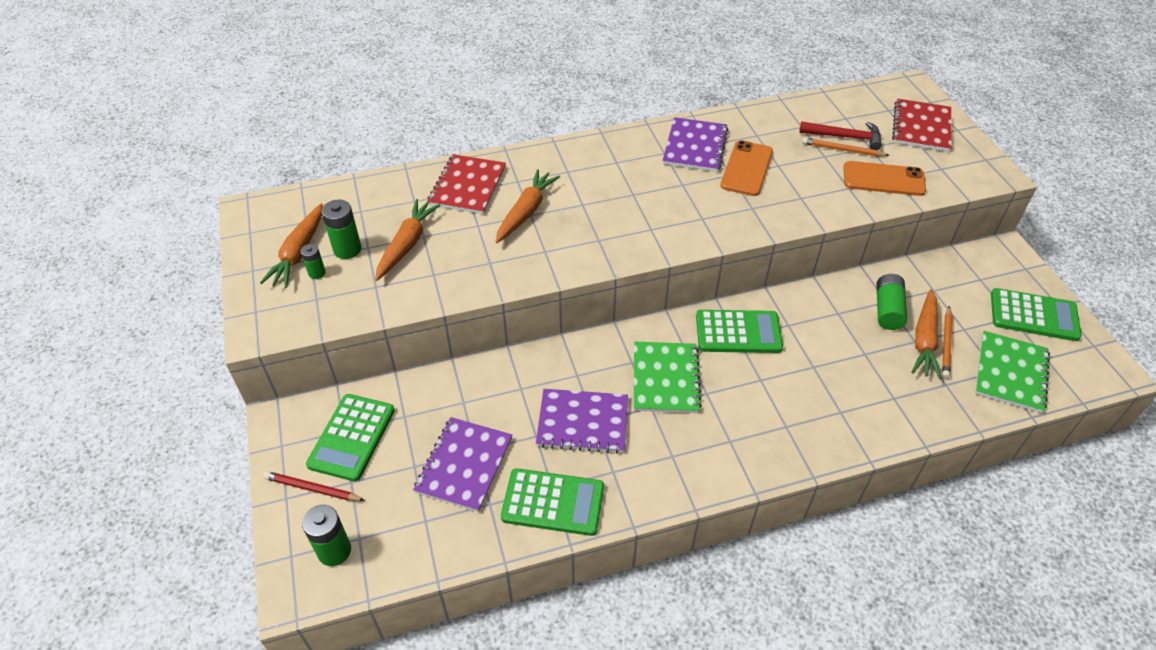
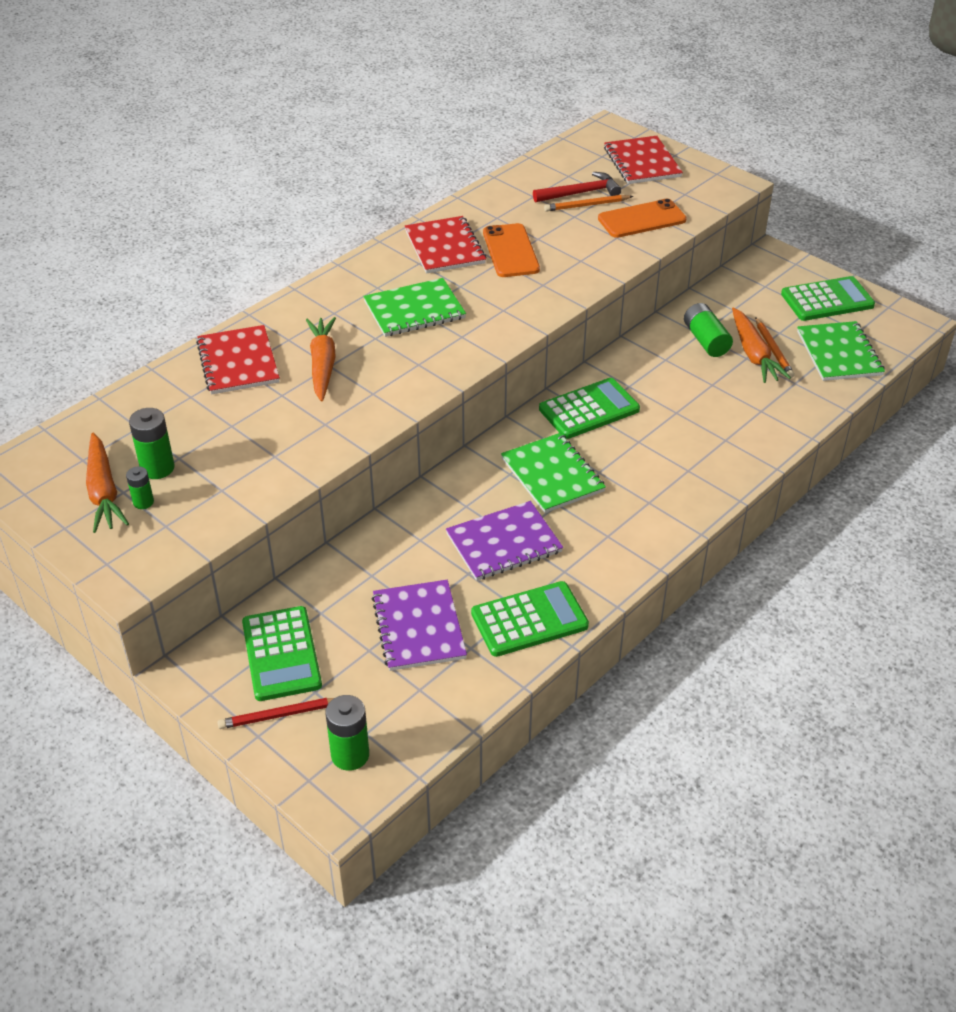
camera: 30 degrees left, 5 degrees down
orange carrot [375,199,440,281] -> none
purple notebook [663,117,728,172] -> red notebook [405,216,487,274]
none -> green notebook [363,278,466,337]

